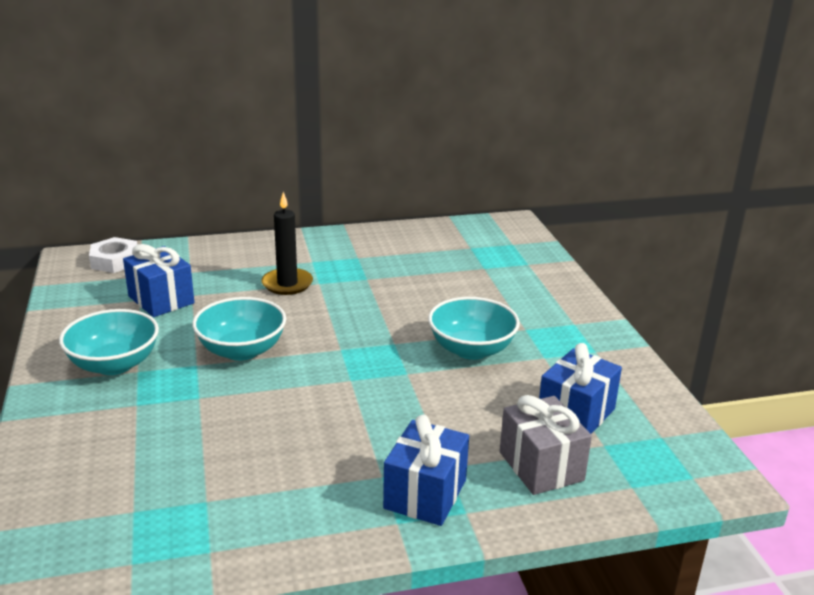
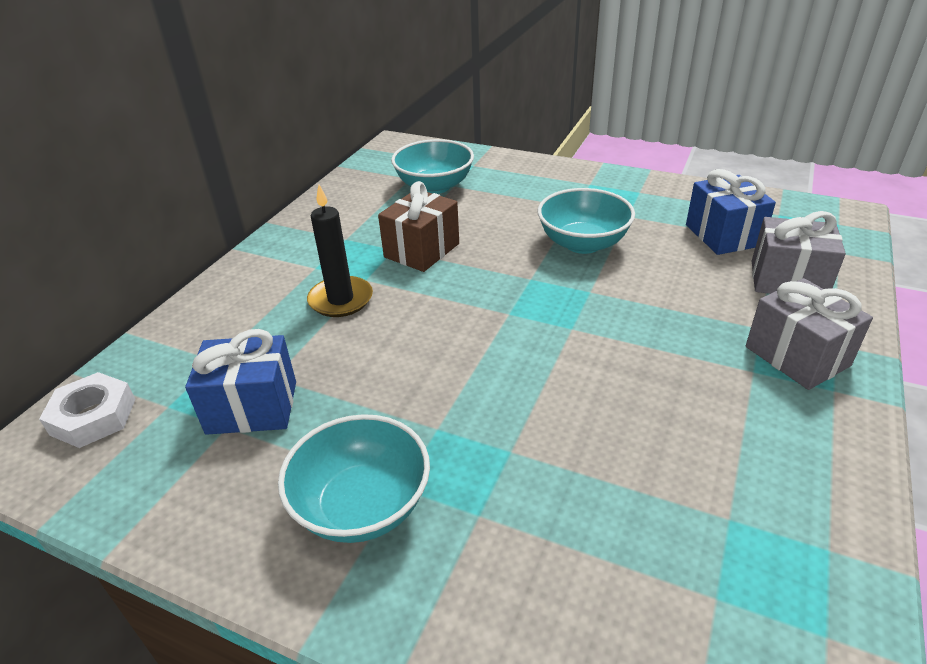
camera: 50 degrees left, 10 degrees up
turquoise bowl [192,297,286,361] -> turquoise bowl moved to [391,139,474,194]
blue gift [383,415,469,526] -> grey gift [746,278,873,390]
none -> brown gift [378,181,459,272]

